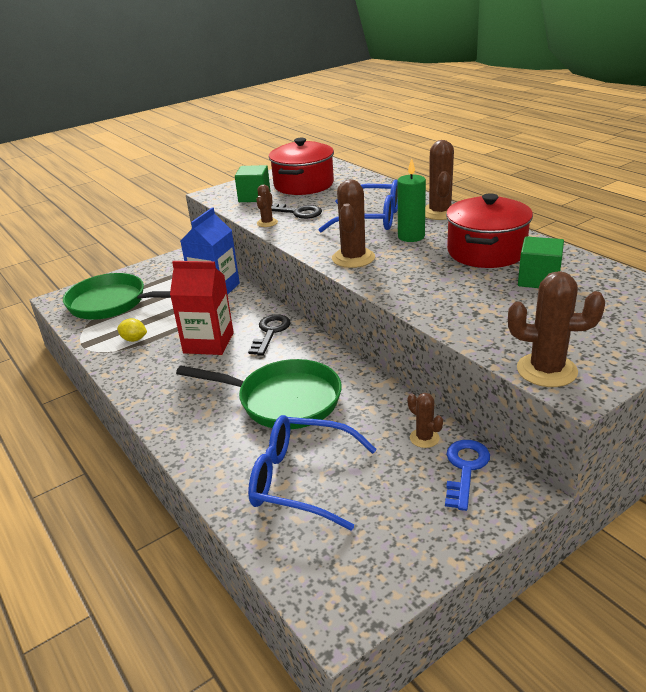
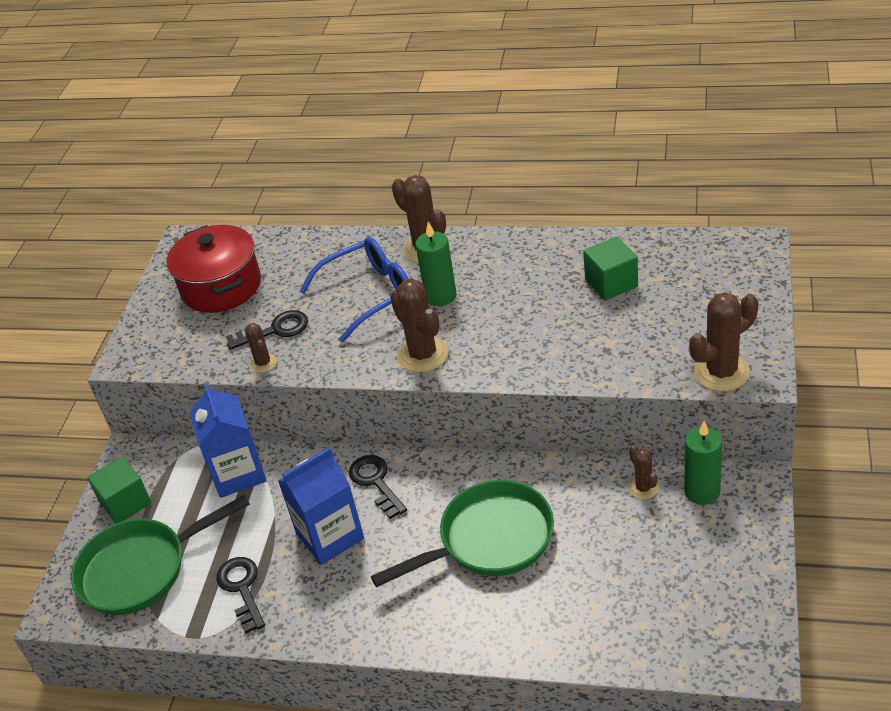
camera: 40 degrees left, 10 degrees up
yellow lemon [117,318,147,342] -> black key [216,557,265,634]
red carton [170,261,234,355] -> blue carton [278,447,364,565]
green cube [235,165,270,202] -> green cube moved to [87,457,151,523]
blue glasses [248,415,377,530] -> none
brown cactus [408,393,443,448] -> brown cactus turned 60 degrees clockwise [629,445,659,499]
blue key [445,440,490,511] -> green candle [684,421,722,505]
red pot [446,193,533,268] -> none

